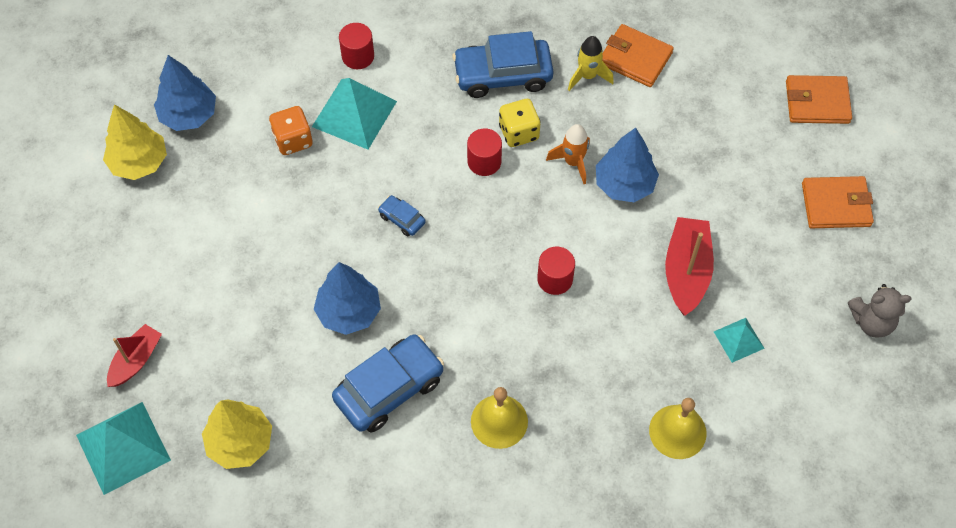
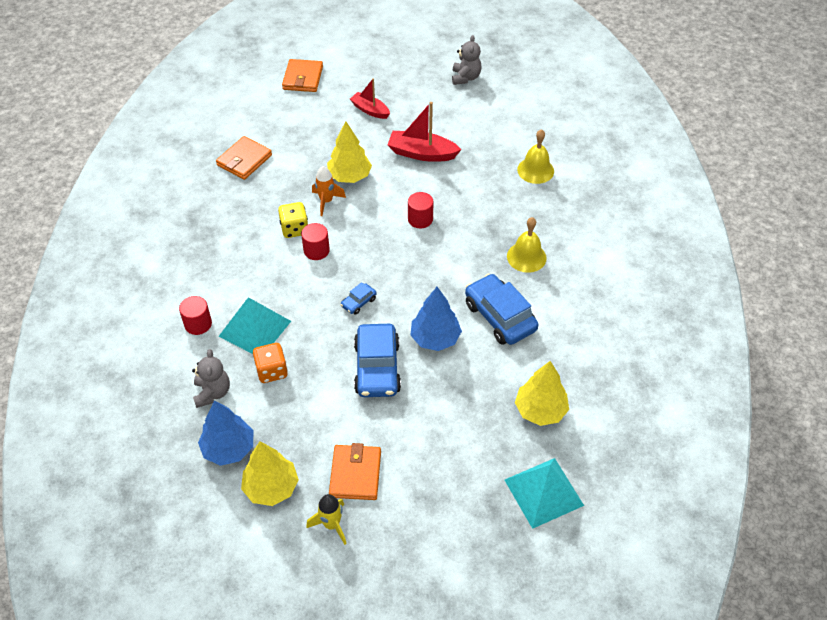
camera: 85 degrees left, 10 degrees down
red boat [107,324,162,387] -> red boat moved to [350,78,390,119]
blue car [452,31,554,98] -> blue car moved to [354,324,401,397]
yellow rocket [568,36,614,91] -> yellow rocket moved to [306,494,347,545]
blue tree [596,128,659,202] -> yellow tree [327,121,372,183]
turquoise pyramid [714,318,765,363] -> none
orange wallet [802,176,874,228] -> orange wallet moved to [329,443,381,500]
none -> grey teddy bear [192,349,230,408]

